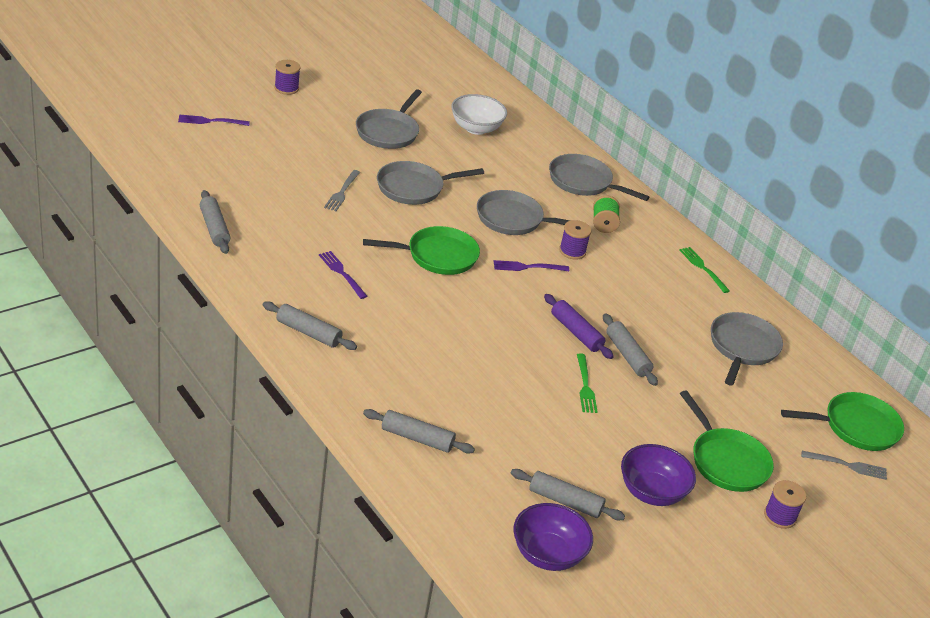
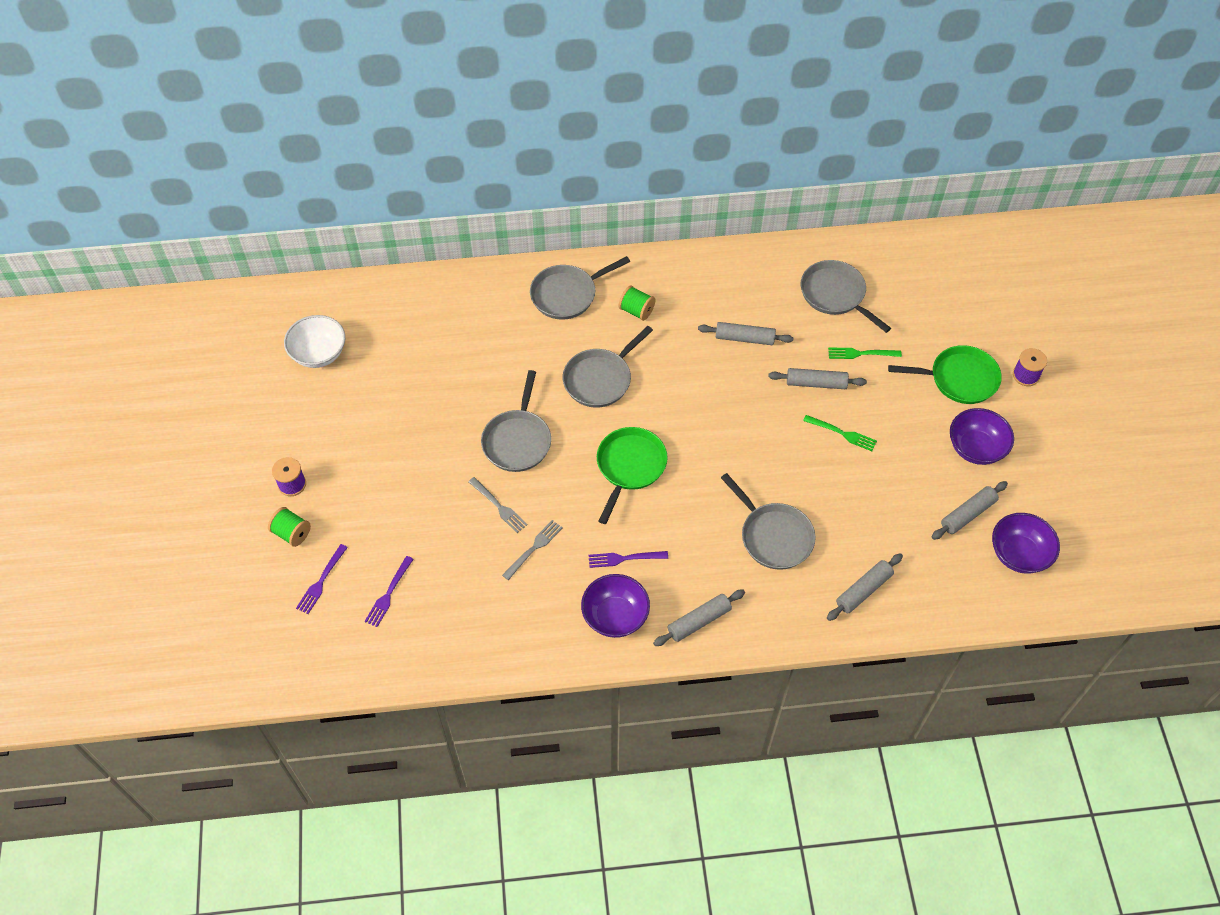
camera: 55 degrees left, 20 degrees up
grey rolling pin [200,190,230,254] -> grey rolling pin moved to [698,322,793,345]
grey pan [356,89,422,149] -> grey pan moved to [721,473,816,570]
white bowl [451,94,507,135] -> white bowl moved to [284,315,345,368]
purple fork [493,260,569,271] -> purple fork moved to [365,556,414,627]
purple rolling pin [544,294,614,359] -> none
purple spool [559,220,591,260] -> none
green fork [679,247,730,293] -> green fork moved to [828,347,902,359]
green pan [781,392,904,451] -> none
grey fork [801,451,887,480] -> grey fork moved to [502,520,563,580]
none -> green spool [268,507,311,547]
none -> purple bowl [581,574,650,638]

